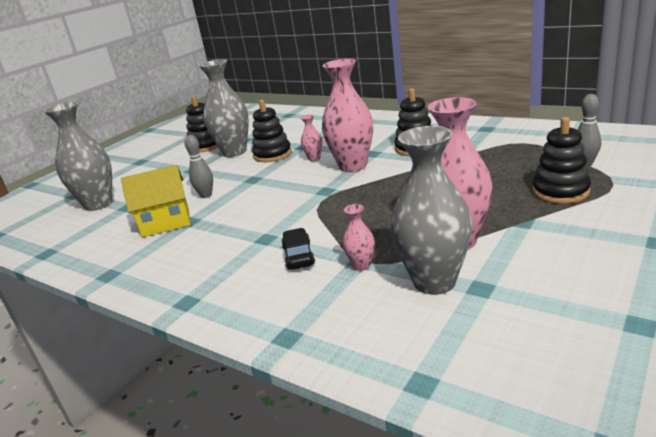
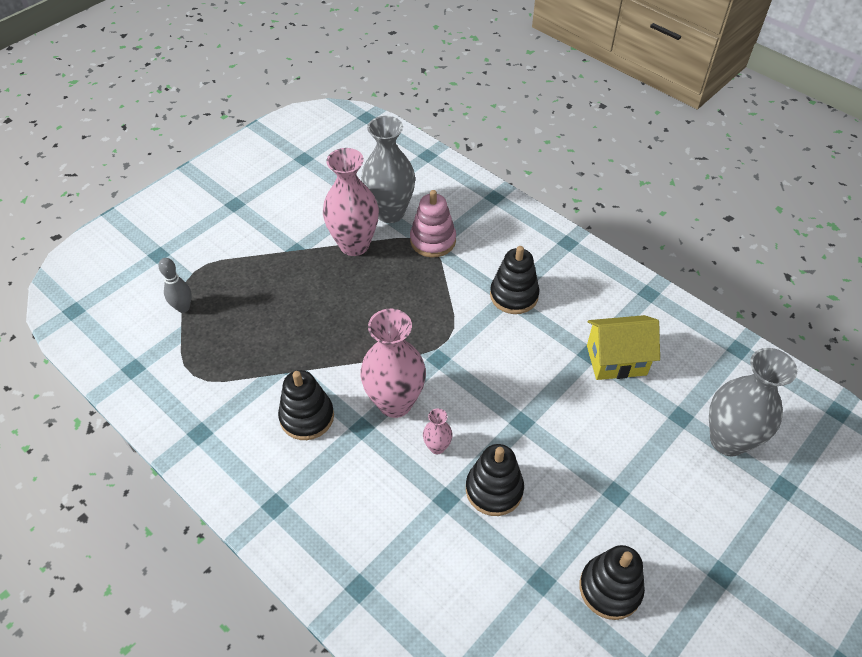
camera: 175 degrees left, 25 degrees up
grey bowling pin [184,135,213,198] -> none
grey vase [199,59,249,157] -> none
black car [281,228,315,270] -> none
pink vase [343,204,375,271] -> pink stacking toy [410,190,456,257]
black stacking toy [532,117,591,204] -> black stacking toy moved to [490,246,540,314]

